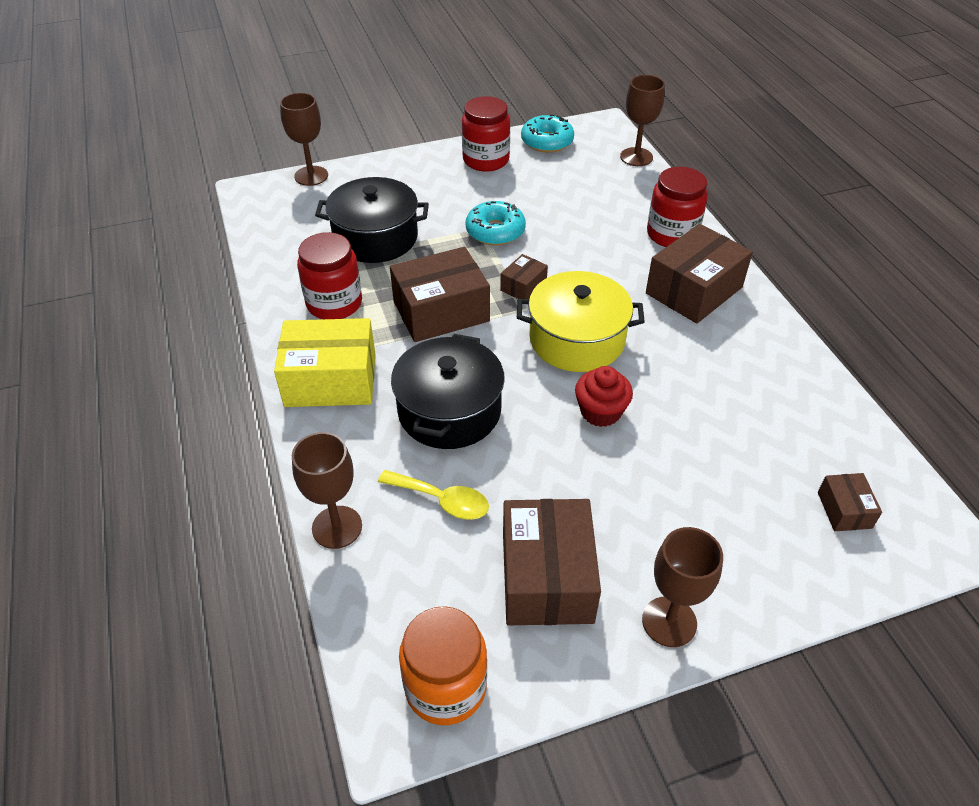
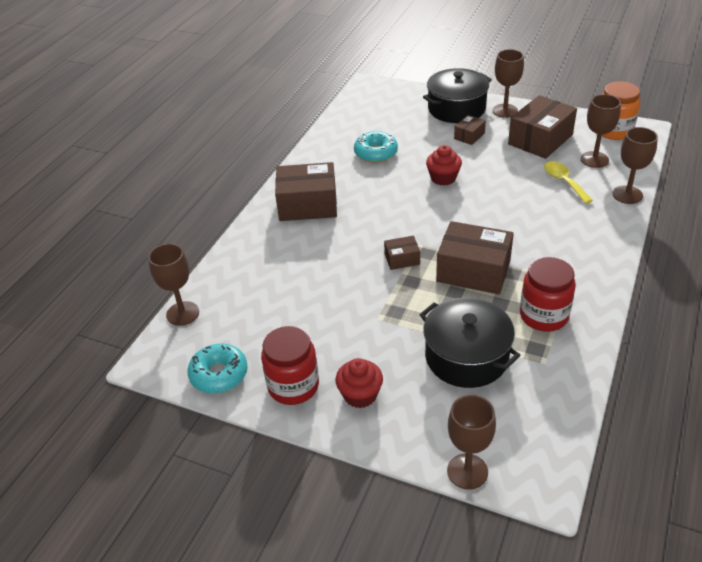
camera: 135 degrees left, 5 degrees down
yellow box [274,318,375,407] -> none
black pot [391,334,505,449] -> black pot moved to [423,68,492,123]
turquoise donut [466,201,526,245] -> turquoise donut moved to [354,131,398,163]
yellow pot [517,271,645,372] -> none
red jar [647,167,708,247] -> none
brown box [818,473,882,531] -> brown box moved to [454,115,486,145]
none -> red cupcake [335,358,383,408]
none -> brown goblet [581,94,621,168]

